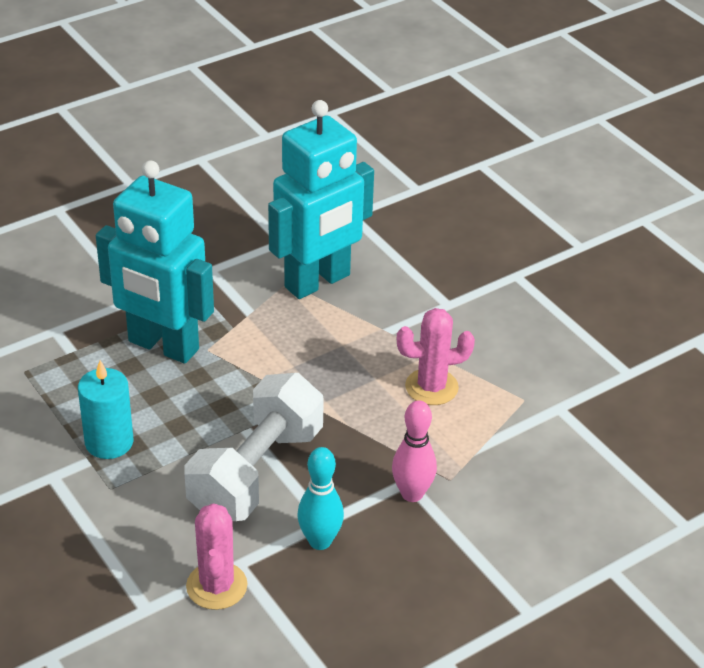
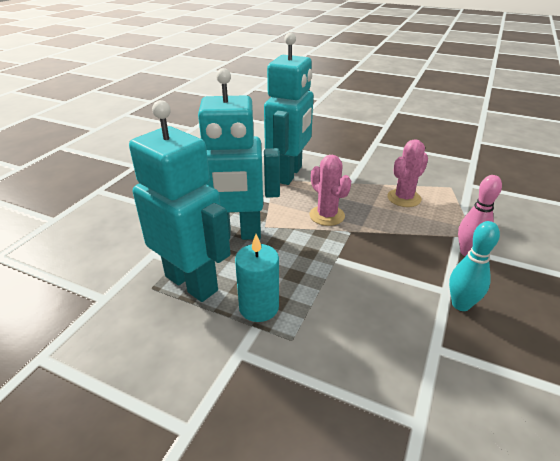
camera: 30 degrees left, 5 degrees down
white dumbbell [184,373,324,521] -> none
pink cactus [186,503,247,610] -> pink cactus moved to [310,155,351,226]
none -> turquoise robot [129,100,231,302]

